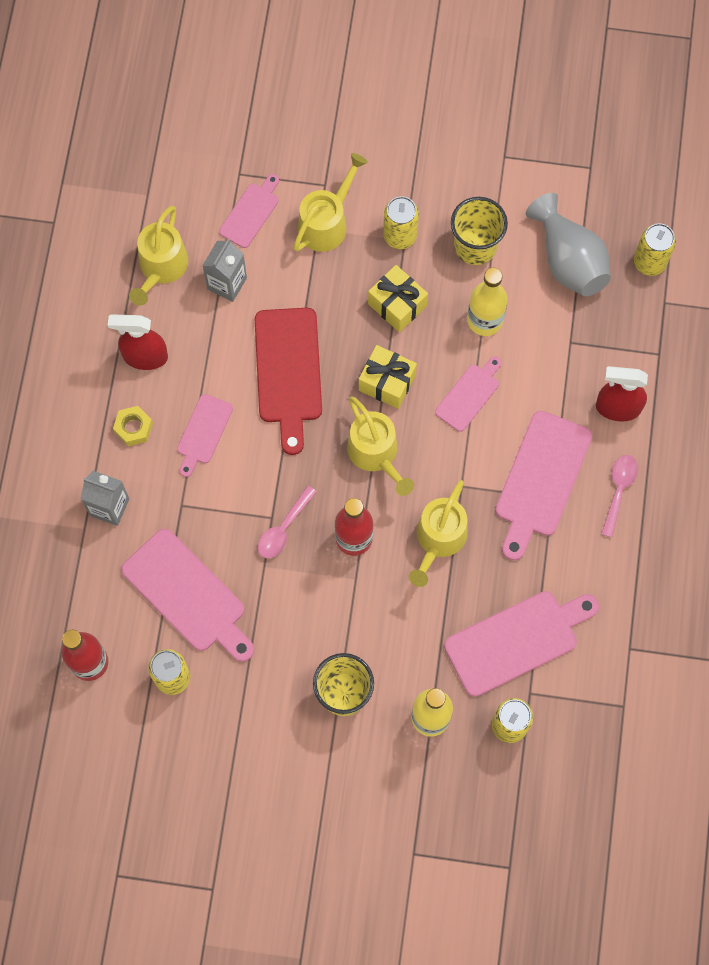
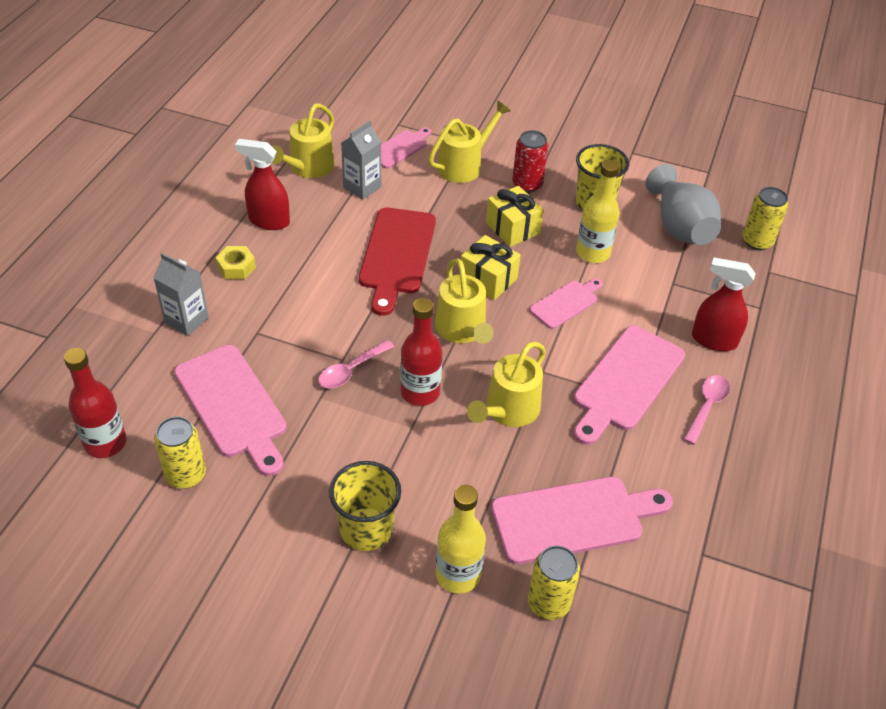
camera: 10 degrees right, 25 degrees down
pink cutting board [177,394,233,477] -> none
yellow can [383,196,419,249] -> red can [512,130,549,192]

